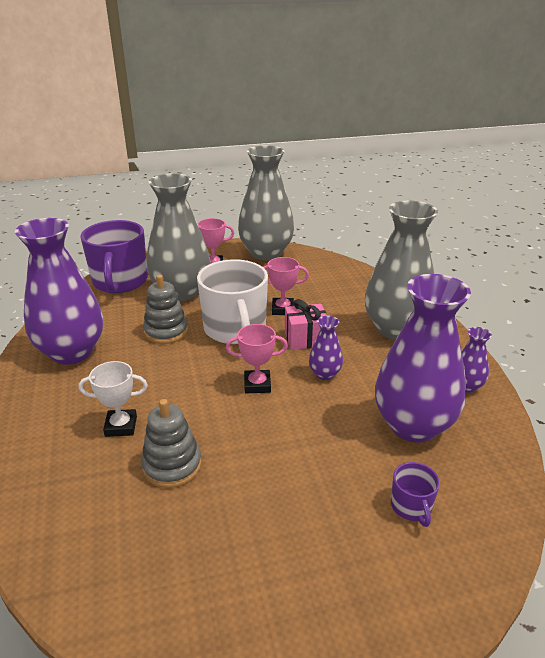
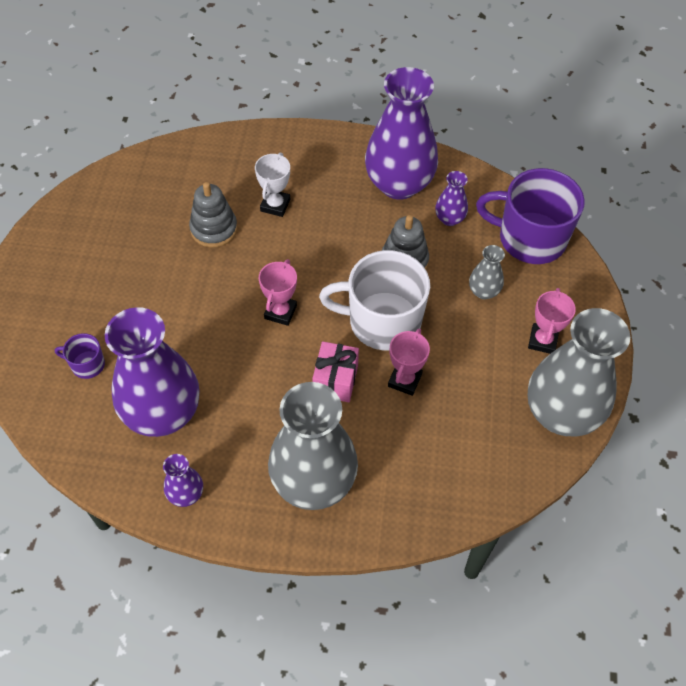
camera: 110 degrees right, 25 degrees up
grey vase [146,173,211,301] -> grey vase [469,245,505,299], size x0.44
purple vase [309,316,343,380] -> purple vase moved to [435,171,468,226]

